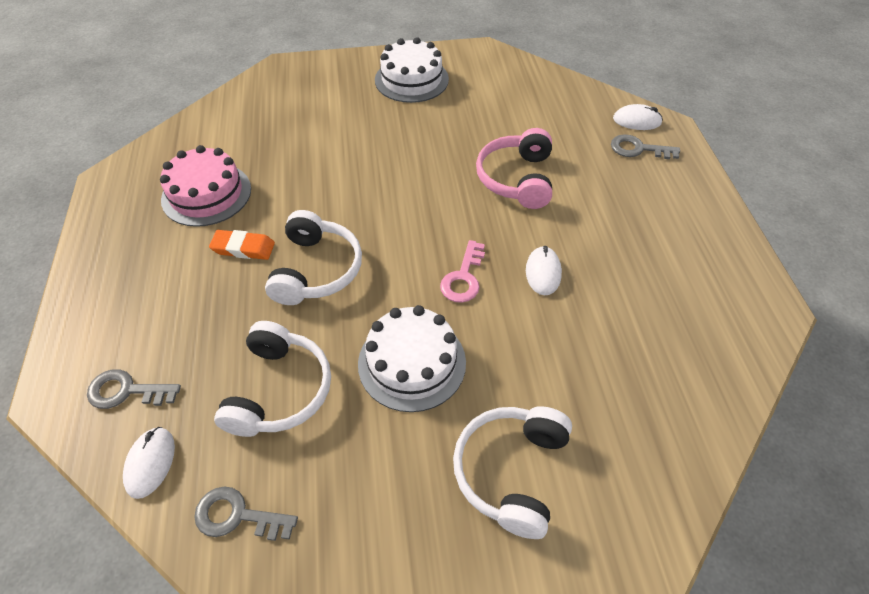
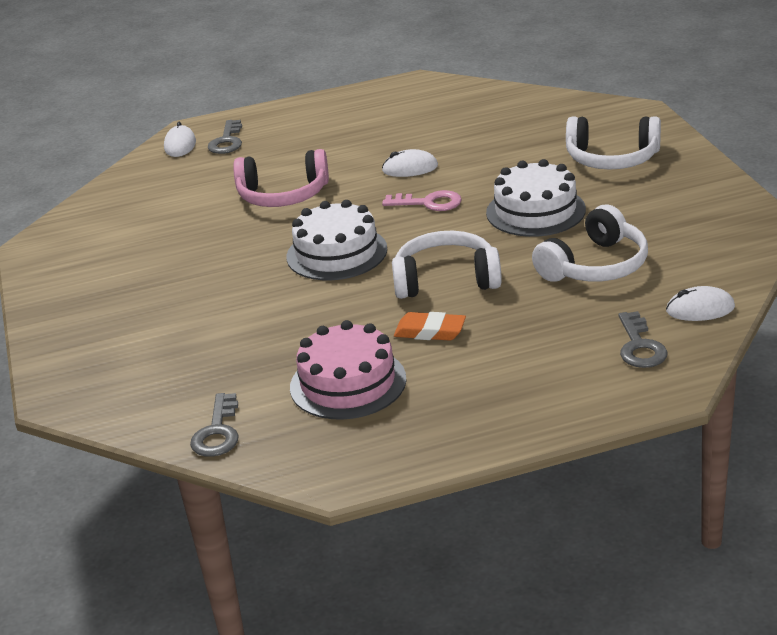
camera: 95 degrees left, 20 degrees down
grey key [194,487,298,541] -> grey key moved to [190,393,239,457]
orange eraser [209,230,275,260] -> orange eraser turned 75 degrees counterclockwise [394,312,466,341]
white headphones [214,321,331,437] -> white headphones turned 135 degrees clockwise [532,204,648,282]
white cake [375,37,449,103] -> white cake moved to [286,200,387,280]

